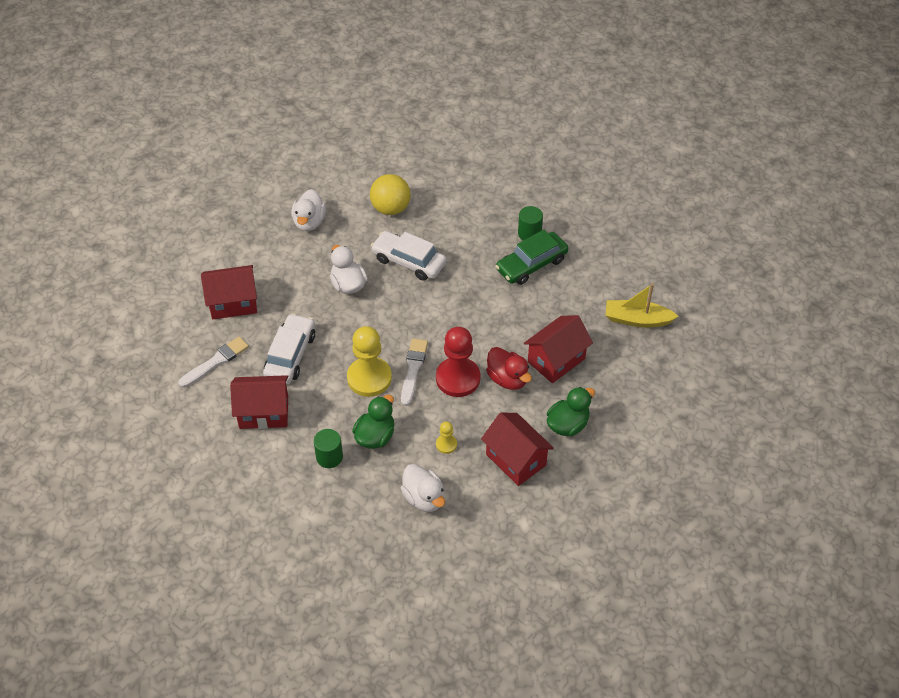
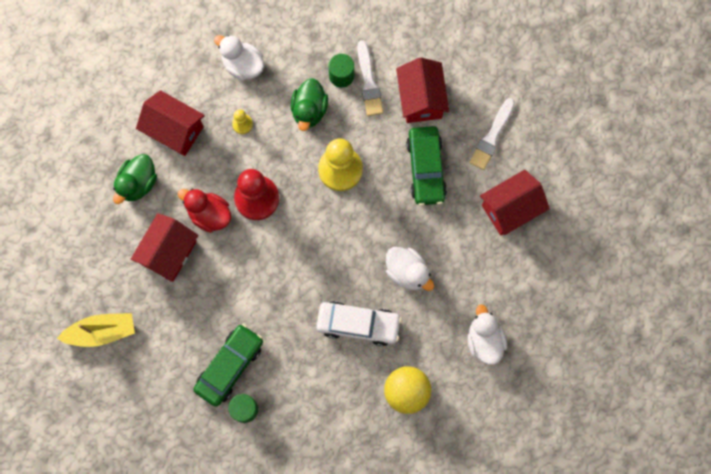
camera: 160 degrees right, 25 degrees up
red house [230,375,288,429] -> red house turned 75 degrees counterclockwise [396,58,449,123]
white car [263,313,315,383] -> green car [406,126,447,206]
white brush [401,338,428,406] -> white brush moved to [357,41,383,116]

